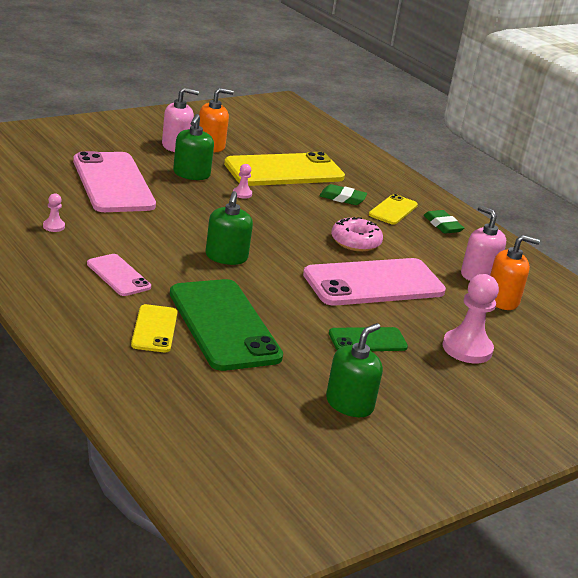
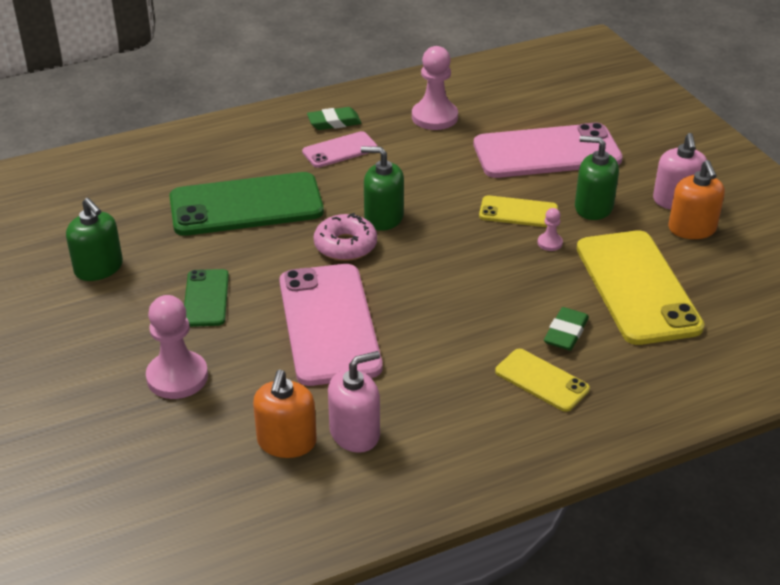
camera: 105 degrees right, 10 degrees up
pink pawn [43,193,65,232] -> pink pawn [412,46,458,130], size x2.14
yellow phone [131,304,178,352] -> yellow phone moved to [479,195,558,227]
pink donut [331,217,383,252] -> pink donut moved to [314,213,377,261]
green eraser [424,210,464,234] -> green eraser moved to [307,107,362,130]

